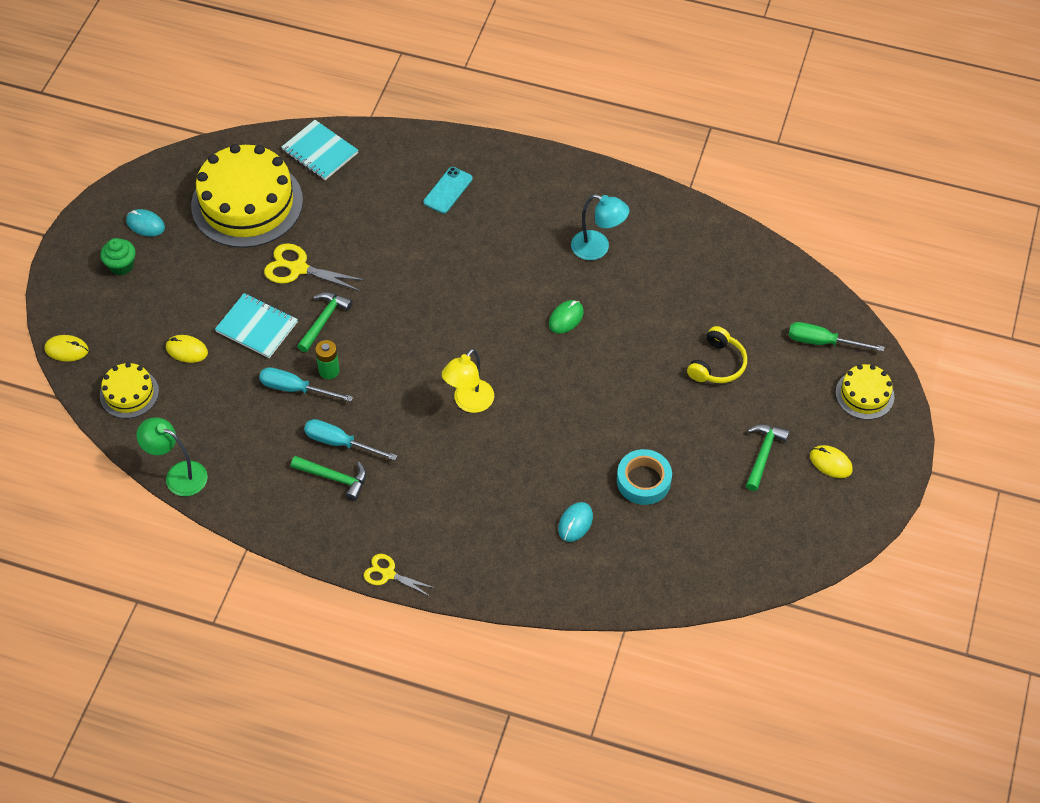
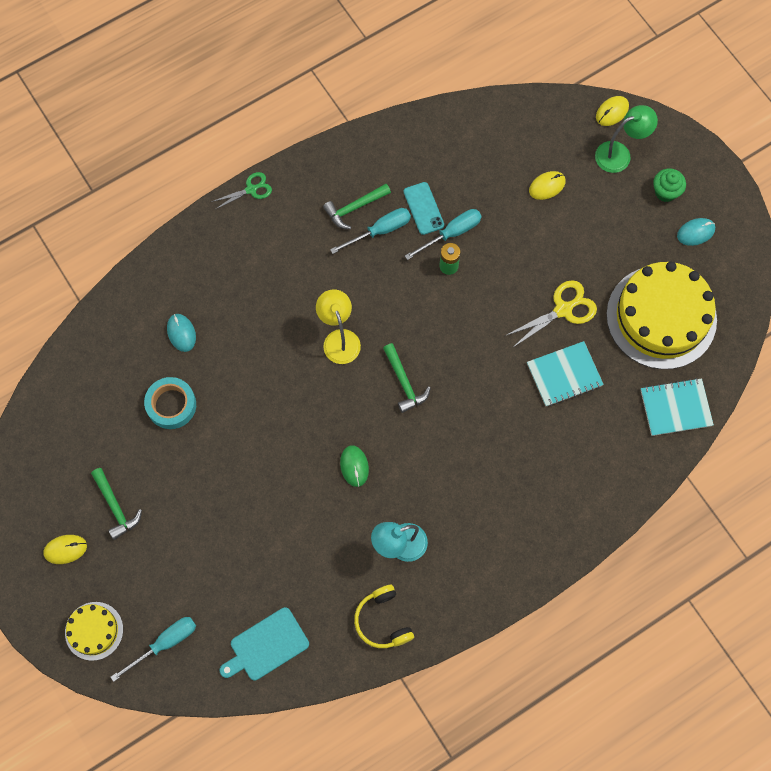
camera: 130 degrees right, 15 degrees up
yellow cake [100,362,159,418] -> none
green lamp [137,417,208,496] -> green lamp moved to [595,105,658,173]
turquoise notebook [215,293,298,358] -> turquoise notebook moved to [527,341,604,406]
green hammer [297,292,353,352] -> green hammer moved to [383,343,431,413]
yellow scissors [364,554,434,597] -> green scissors [211,172,272,209]
turquoise phone [424,167,472,214] -> turquoise phone moved to [404,182,444,235]
yellow headphones [687,326,747,383] -> yellow headphones moved to [354,585,414,648]
green screwdriver [789,322,884,352] -> turquoise screwdriver [110,617,196,682]
none -> turquoise cutting board [220,607,309,681]

